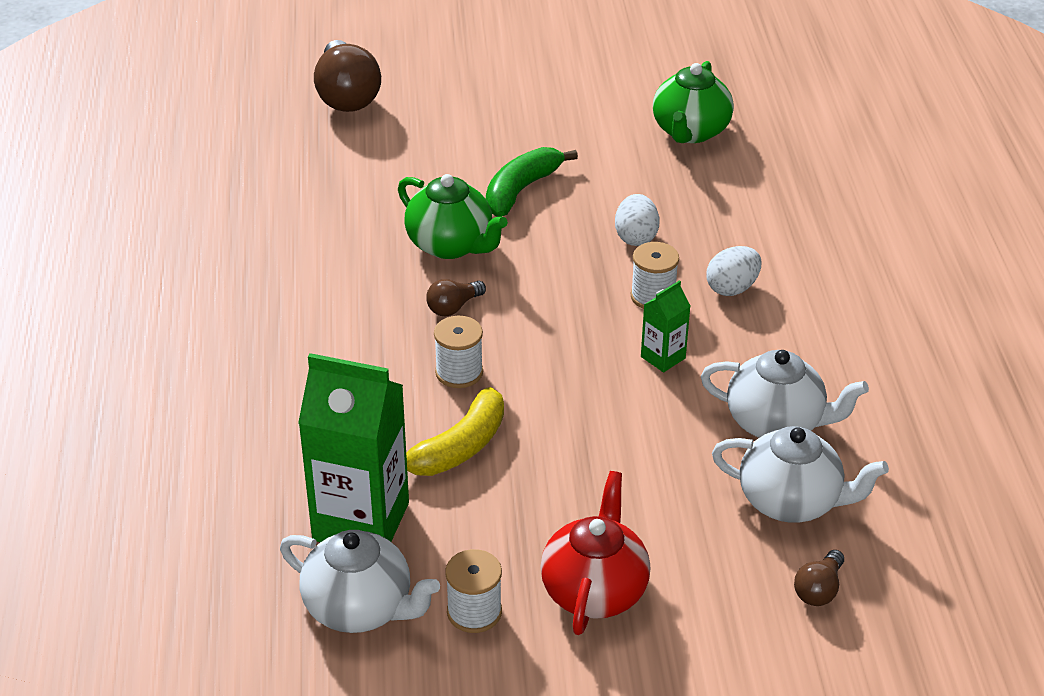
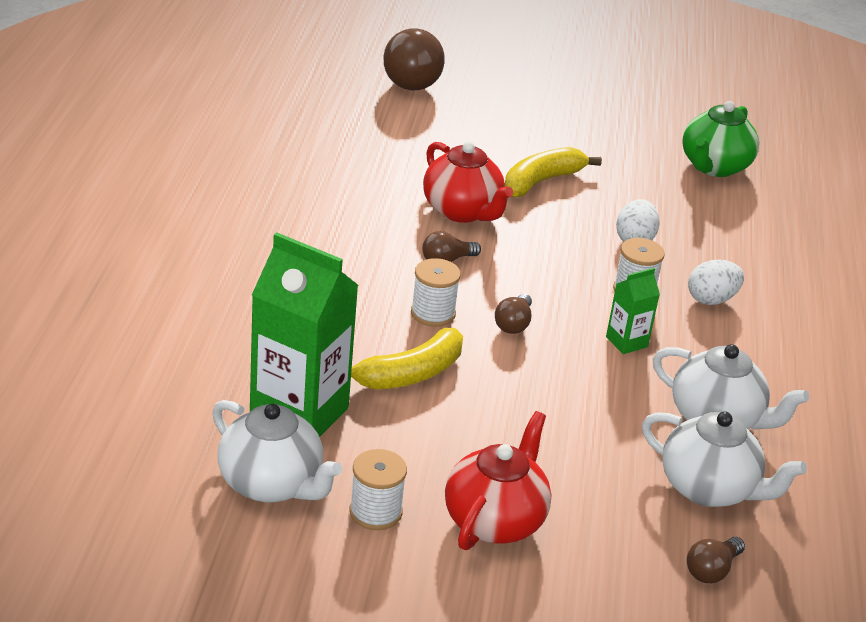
camera: 10 degrees right, 5 degrees down
green teapot [398,174,508,259] -> red teapot [423,141,513,223]
green banana [486,147,578,217] -> yellow banana [505,147,602,197]
none -> brown light bulb [495,294,532,334]

